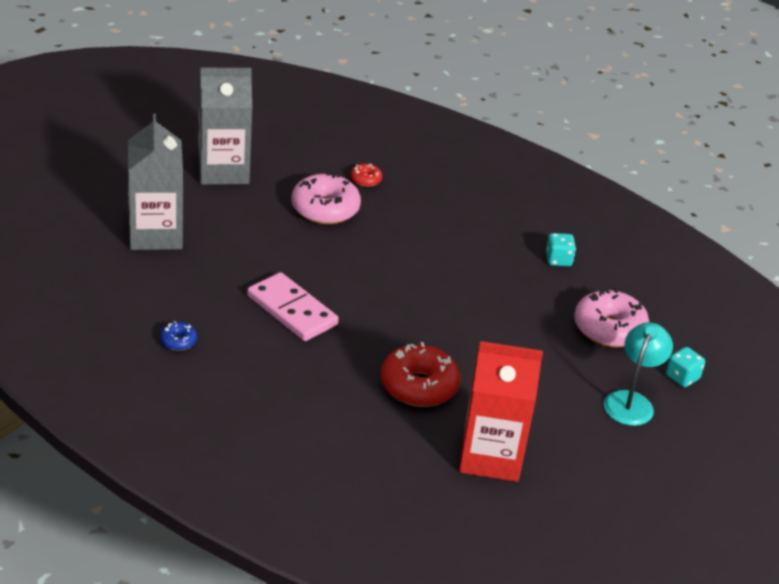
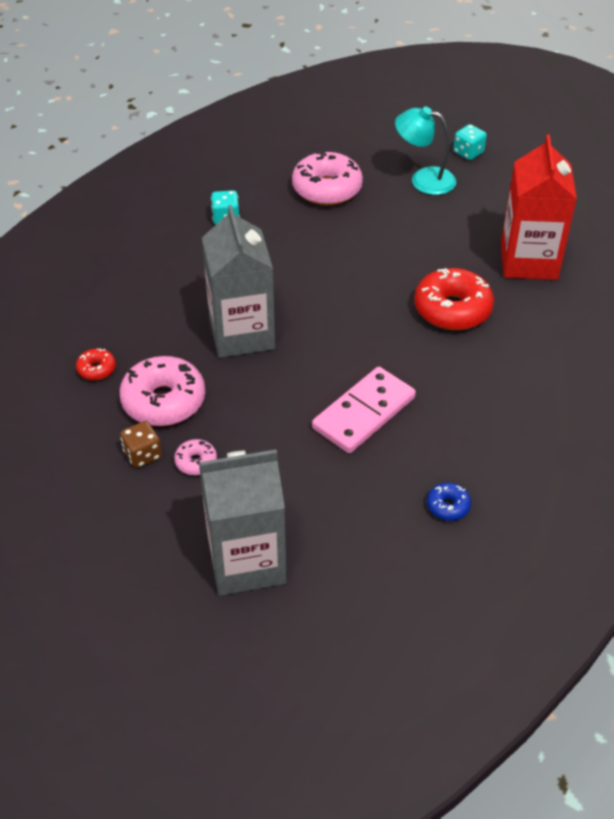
camera: 90 degrees left, 10 degrees up
grey carton [198,68,252,185] -> grey carton moved to [202,205,275,358]
turquoise dice [666,347,705,387] -> turquoise dice moved to [453,124,487,160]
none -> brown dice [120,421,162,468]
none -> pink donut [174,439,217,475]

